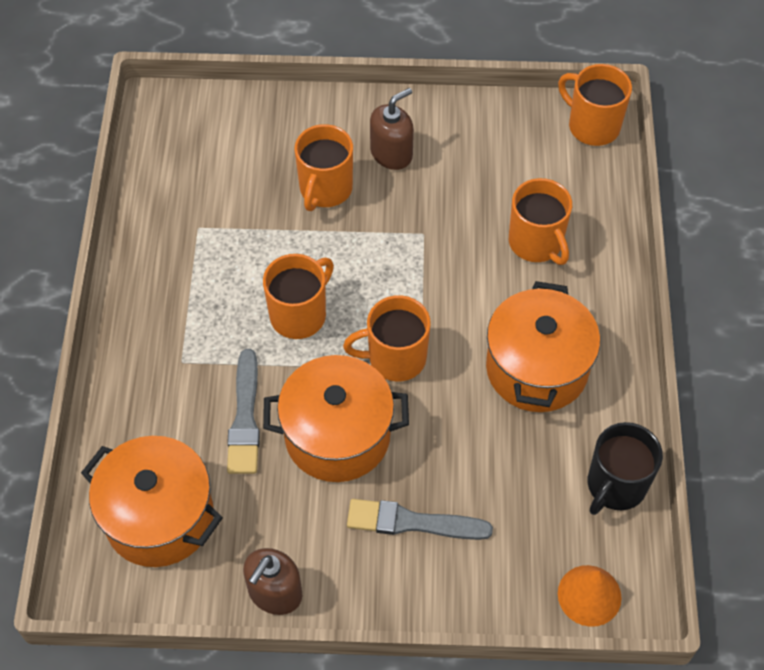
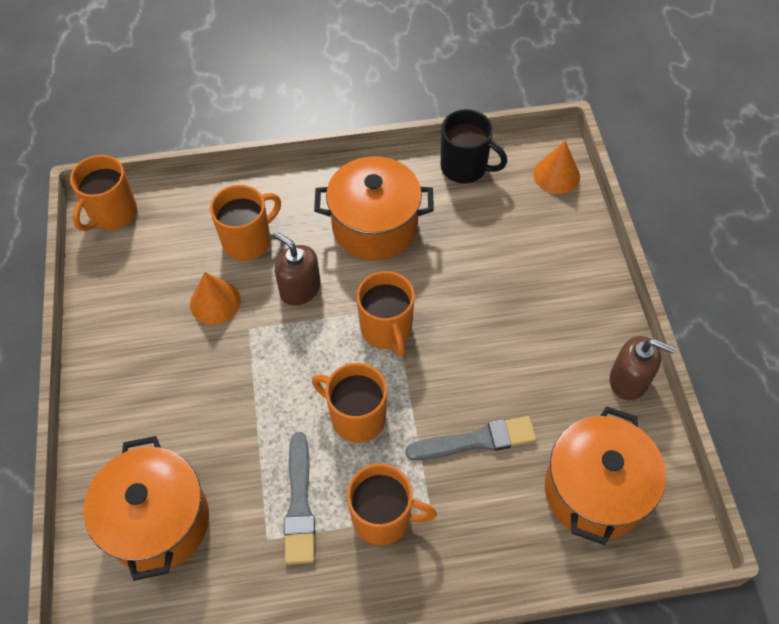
camera: 100 degrees left, 0 degrees up
orange pot [263,355,409,482] -> orange pot moved to [84,436,209,581]
orange mug [295,124,353,211] -> orange mug moved to [347,464,437,545]
grey brush [347,499,493,540] -> grey brush moved to [284,432,315,565]
brown soap dispenser [370,88,414,170] -> brown soap dispenser moved to [273,232,321,306]
none -> orange cone [190,272,241,325]

